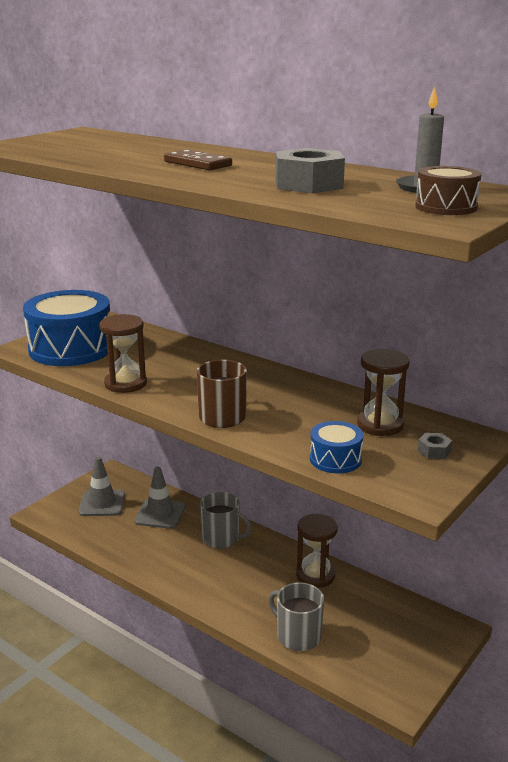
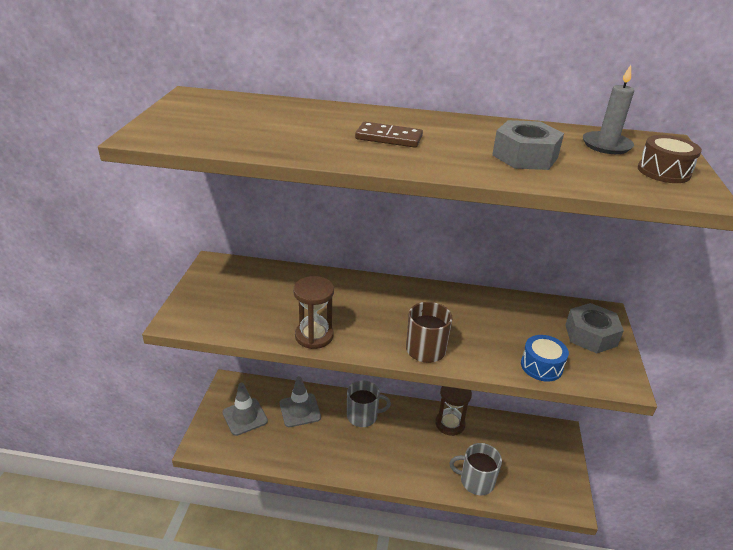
camera: 30 degrees left, 10 degrees up
blue drum [23,290,110,366] -> none
brown hourglass [357,349,410,436] -> none
grey nut [418,433,452,459] -> grey nut [565,303,624,353], size x2.10

